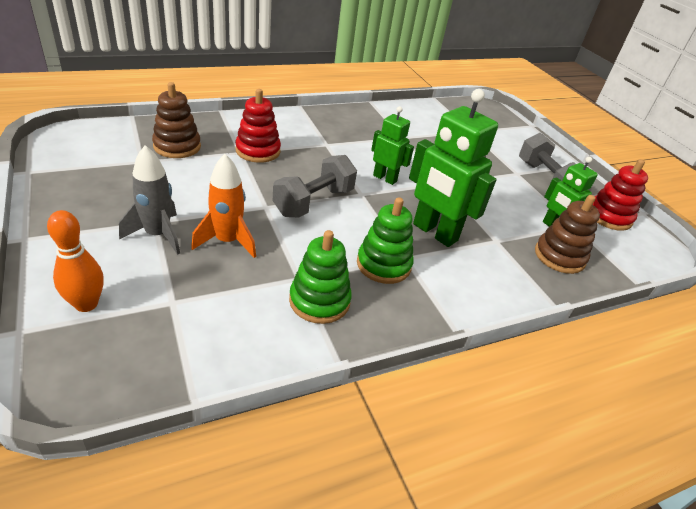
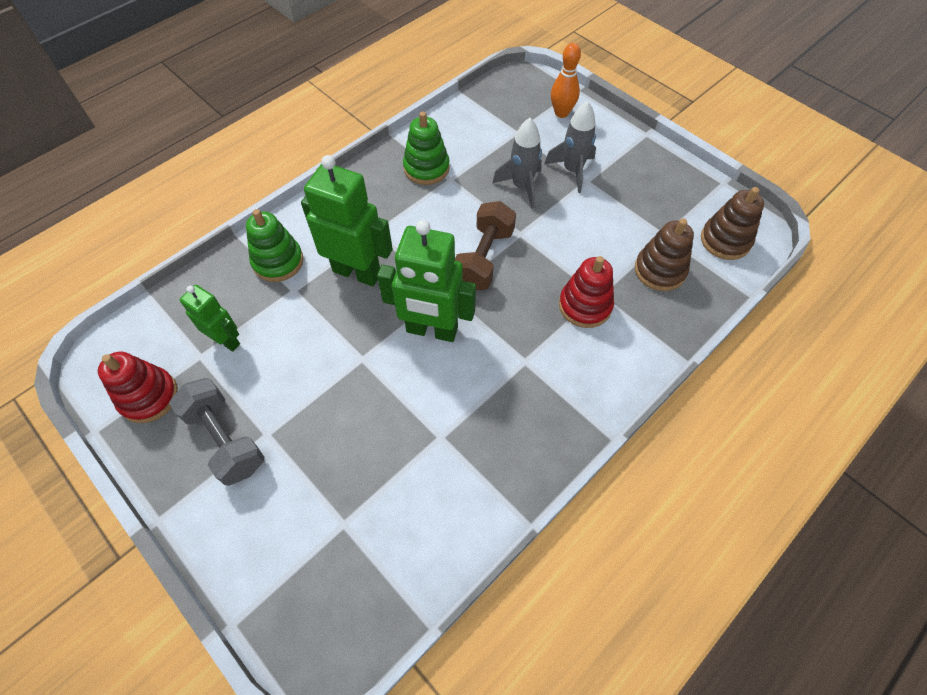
camera: 165 degrees right, 20 degrees up
orange rocket [191,154,256,258] -> grey rocket [492,118,542,209]
grey dumbbell [273,155,357,217] -> brown dumbbell [455,201,516,290]
green stacking toy [357,197,414,284] -> green stacking toy moved to [246,209,303,282]
green robot [371,106,414,185] -> green robot [377,220,476,342], size x1.73
brown stacking toy [535,195,600,274] -> brown stacking toy moved to [701,187,764,260]

